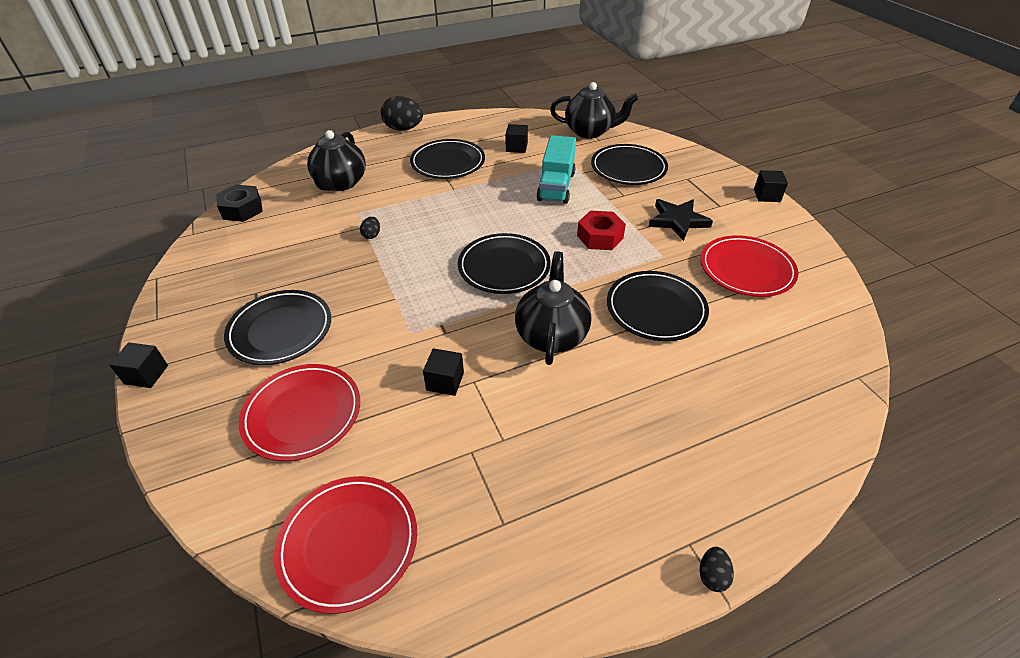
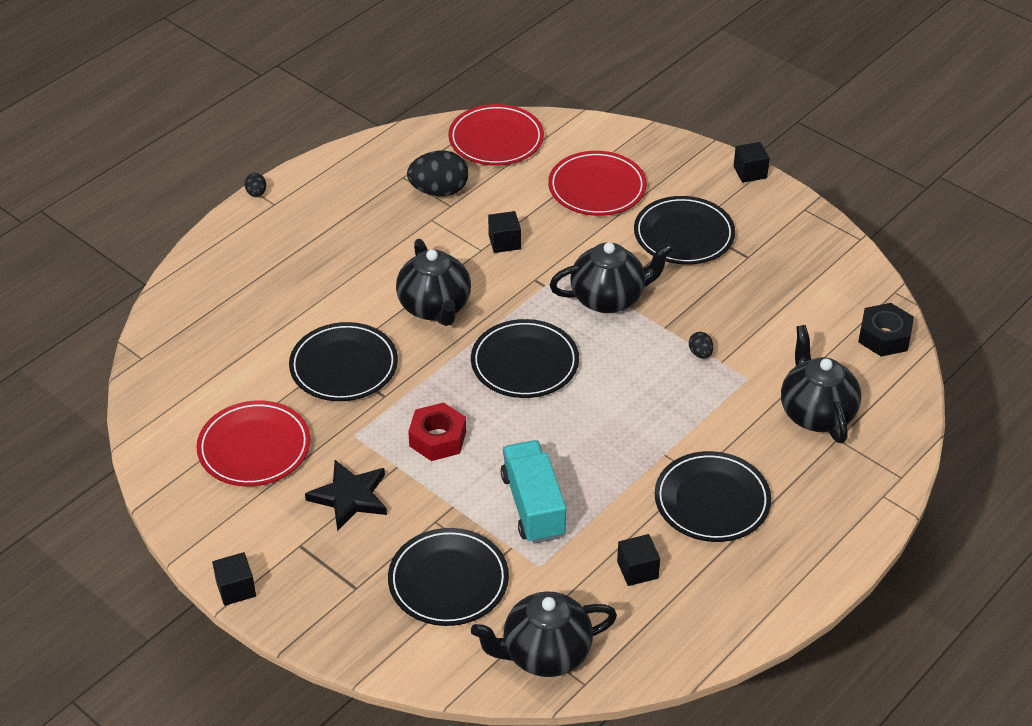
camera: 155 degrees right, 0 degrees up
black egg [381,96,423,131] -> black egg moved to [407,150,468,196]
none -> black teapot [550,242,673,313]

